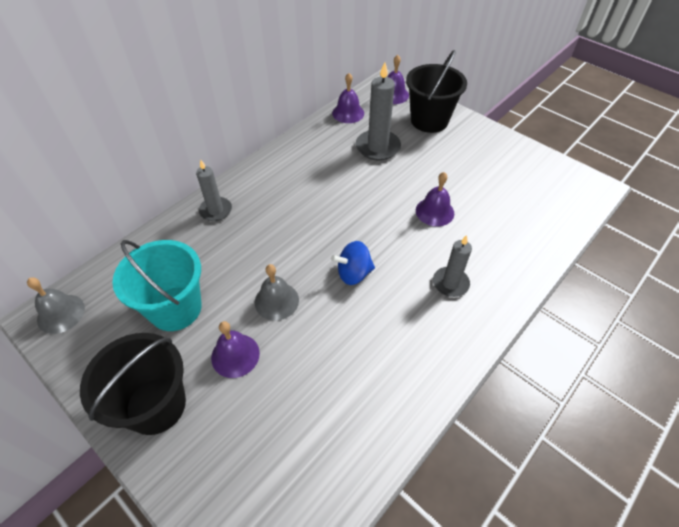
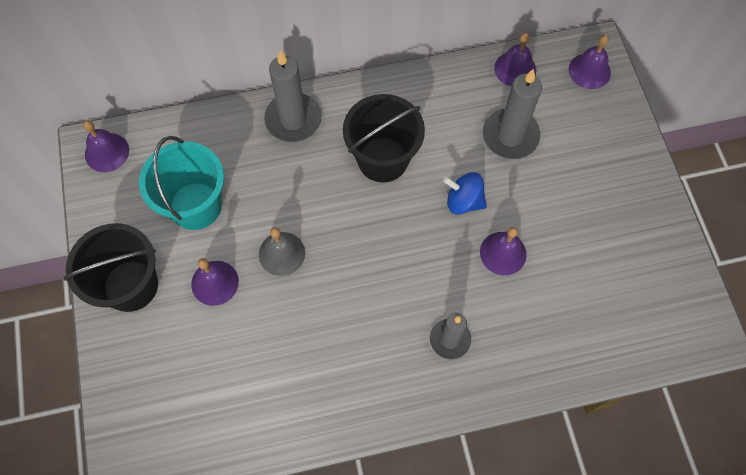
camera: 35 degrees right, 15 degrees up
grey bell [27,277,85,334] -> purple bell [83,120,129,172]
grey candle [196,159,232,221] -> grey candle [264,50,321,142], size x1.54
blue spinning top [331,241,375,285] -> blue spinning top moved to [443,172,487,214]
black bucket [406,50,467,133] -> black bucket moved to [343,94,425,182]

